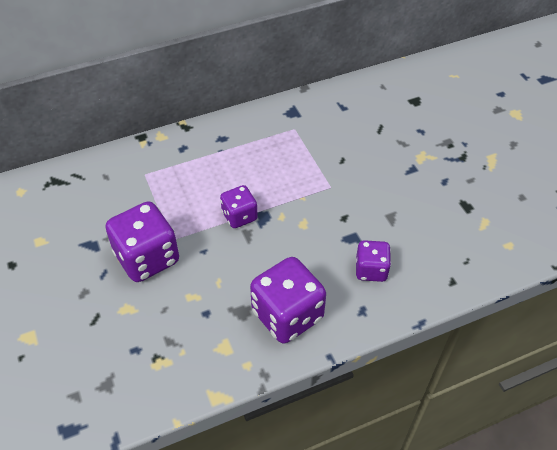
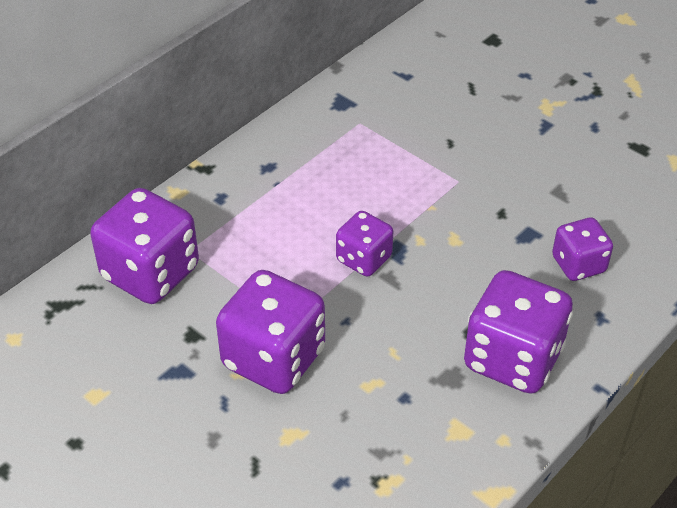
camera: 25 degrees left, 5 degrees down
none -> purple dice [90,188,199,304]

